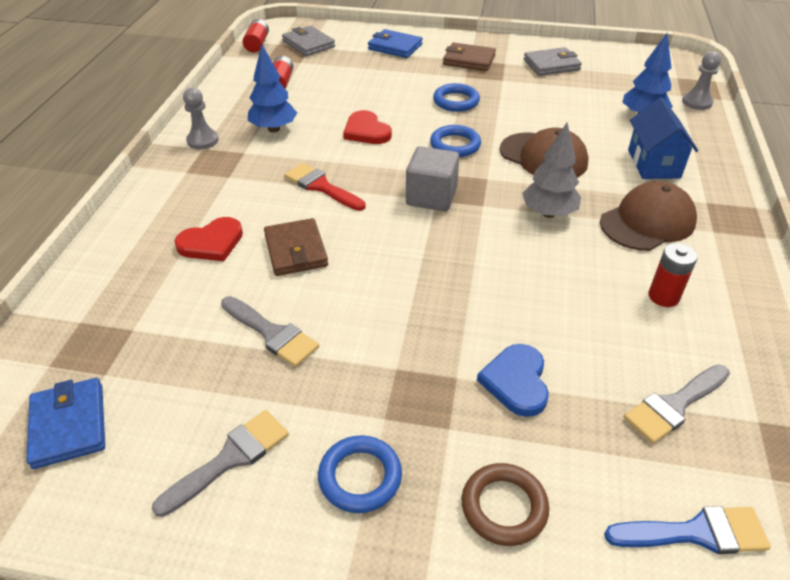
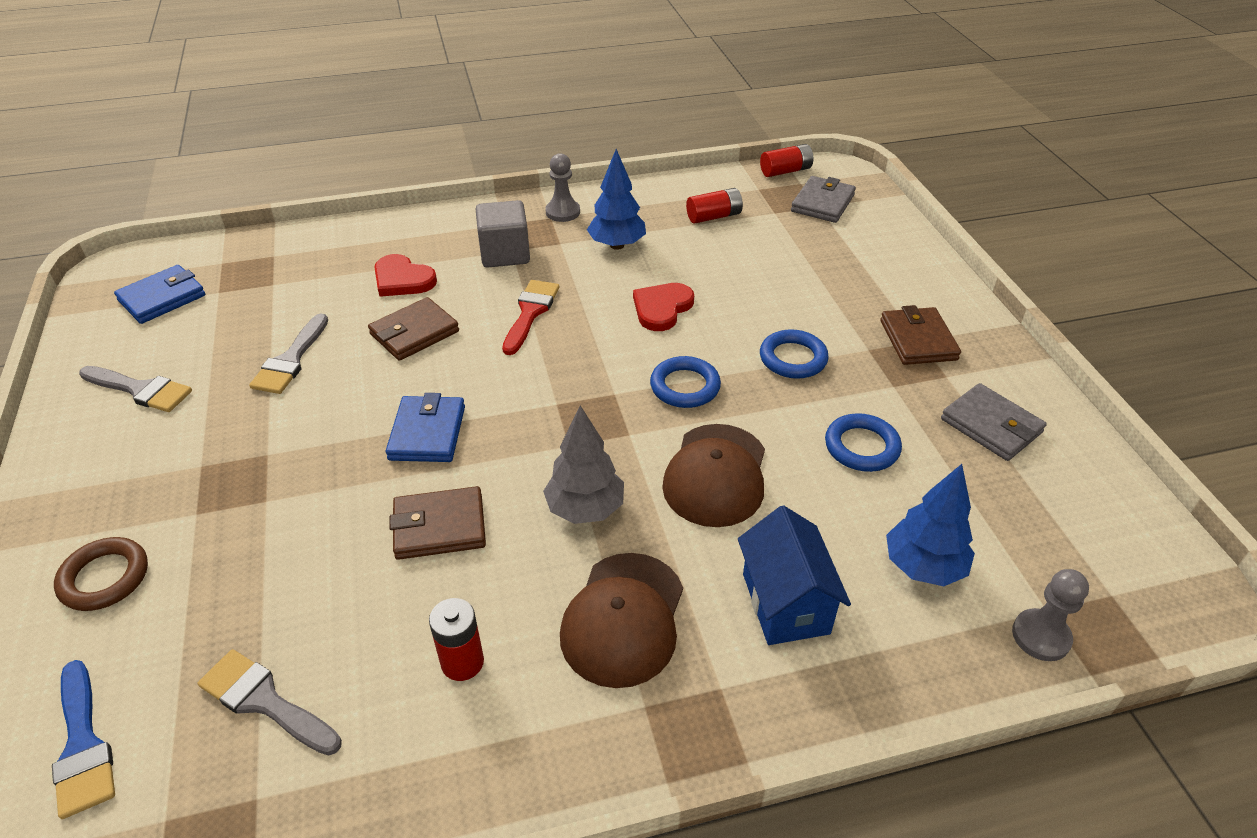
camera: 65 degrees right, 0 degrees up
blue ring [318,435,402,513] -> blue ring moved to [825,413,902,472]
blue wallet [368,29,423,58] -> blue wallet moved to [386,393,465,462]
grey cube [406,146,459,211] -> grey cube moved to [476,200,530,268]
blue heart [477,344,549,417] -> none
brown cap [600,181,697,251] -> brown cap turned 75 degrees clockwise [560,553,683,688]
blue house [628,97,698,179] -> blue house turned 75 degrees counterclockwise [738,505,851,645]
none -> brown wallet [390,486,486,560]

